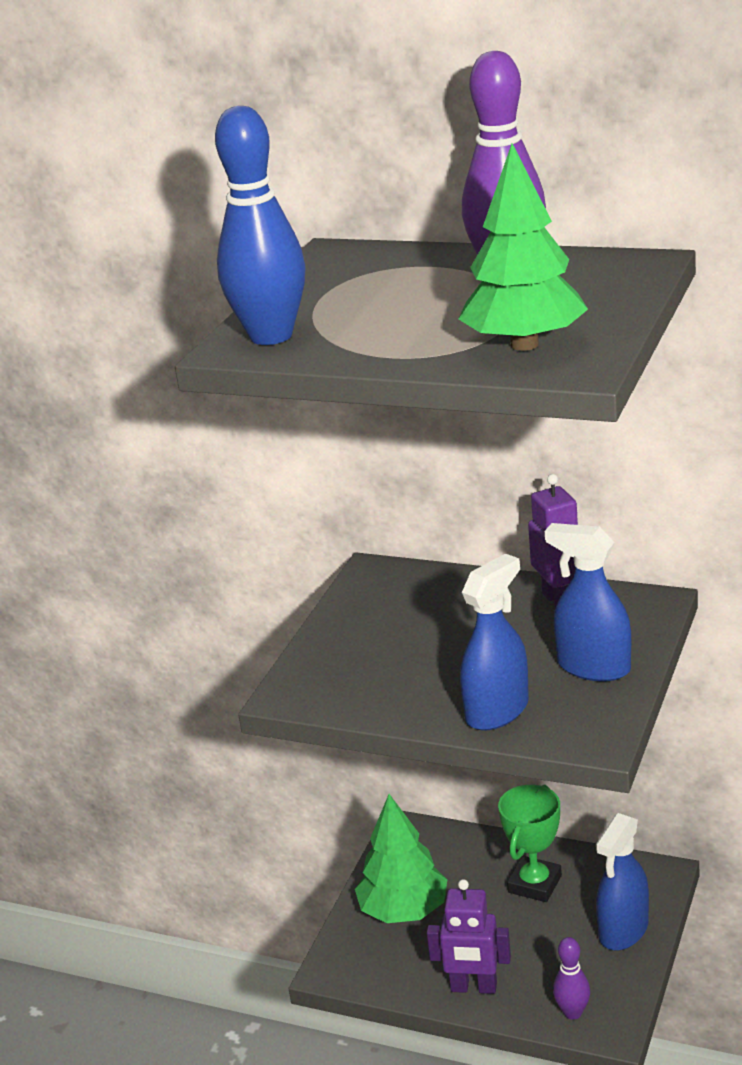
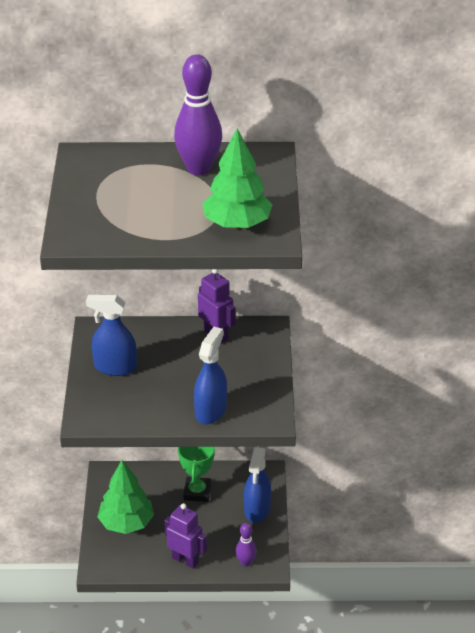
camera: 25 degrees left, 10 degrees up
blue bowling pin [215,106,306,345] -> none
purple robot [427,879,511,994] -> purple robot turned 135 degrees counterclockwise [164,503,207,569]
blue spray bottle [545,523,631,681] -> blue spray bottle moved to [86,295,137,376]

